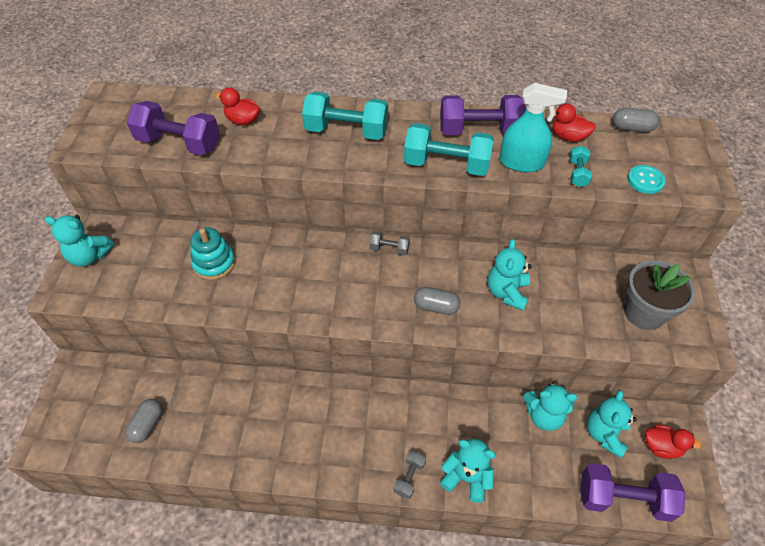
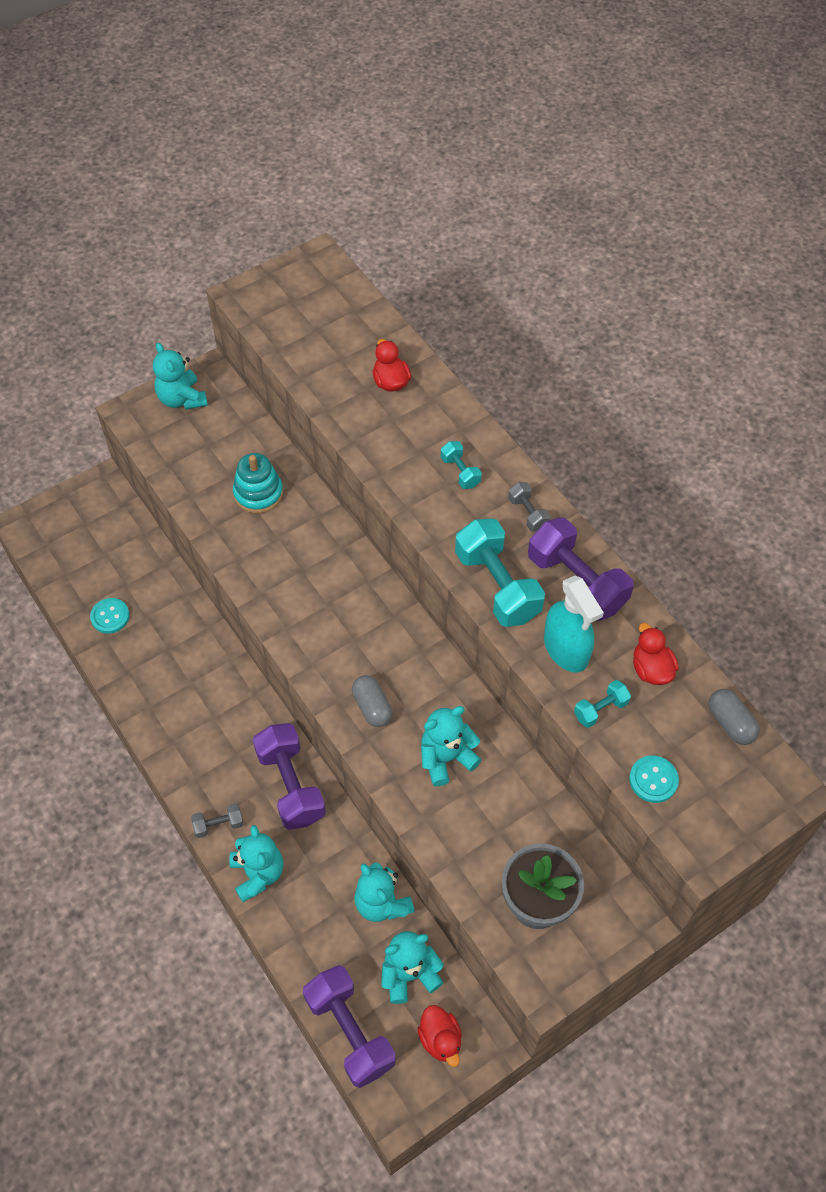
camera: 50 degrees right, 5 degrees up
grey capsule [125,399,162,443] -> none
purple dumbbell [127,101,220,155] -> purple dumbbell moved to [253,723,326,830]
turquoise dumbbell [302,91,388,140] -> turquoise dumbbell [441,441,482,489], size x0.48
grey dumbbell [369,231,410,255] -> grey dumbbell moved to [508,482,551,532]
none -> turquoise button [90,598,130,633]

